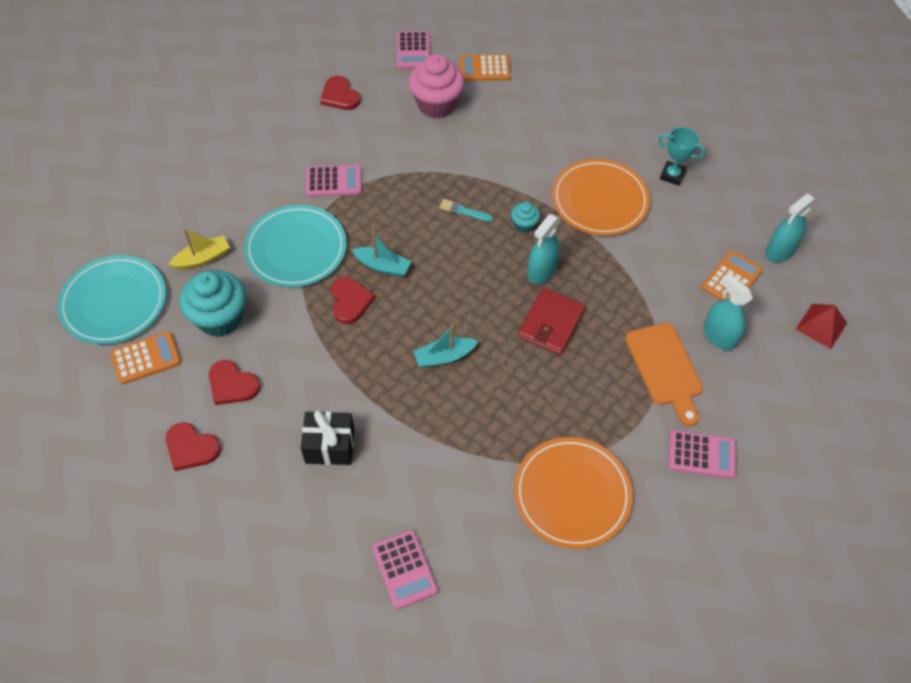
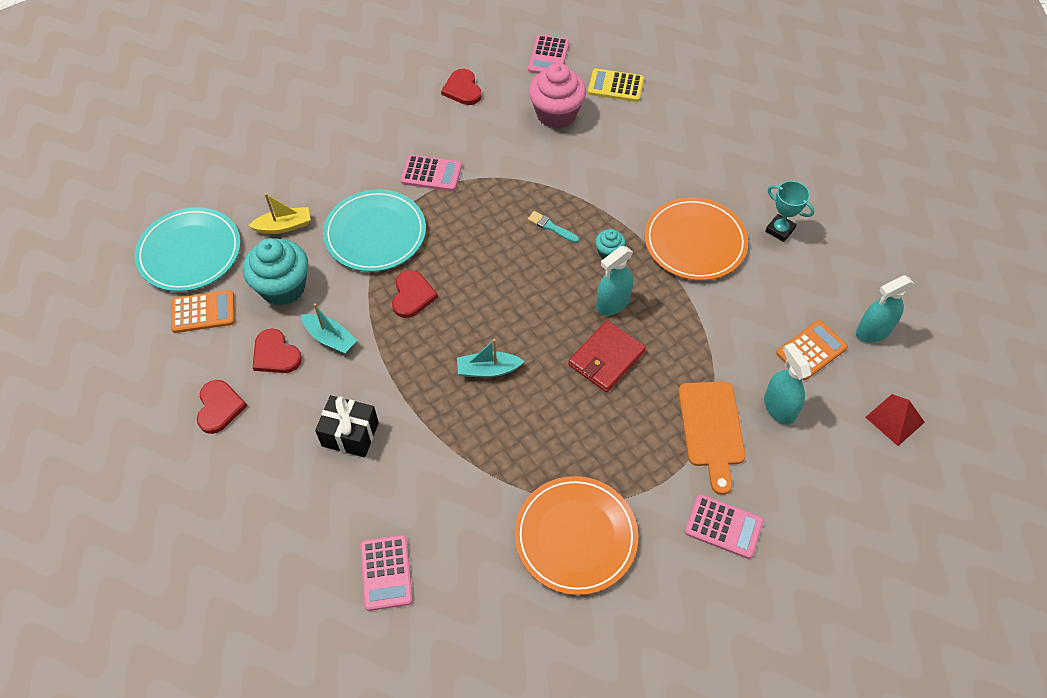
camera: 15 degrees right, 0 degrees up
red heart [166,422,221,471] -> red heart turned 135 degrees counterclockwise [197,380,247,434]
turquoise boat [352,232,412,277] -> turquoise boat moved to [301,303,357,354]
orange calculator [459,54,511,81] -> yellow calculator [588,69,644,102]

